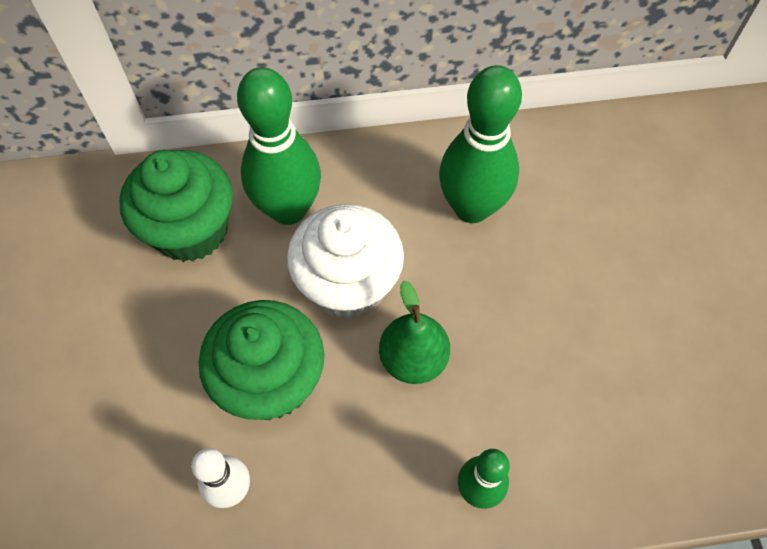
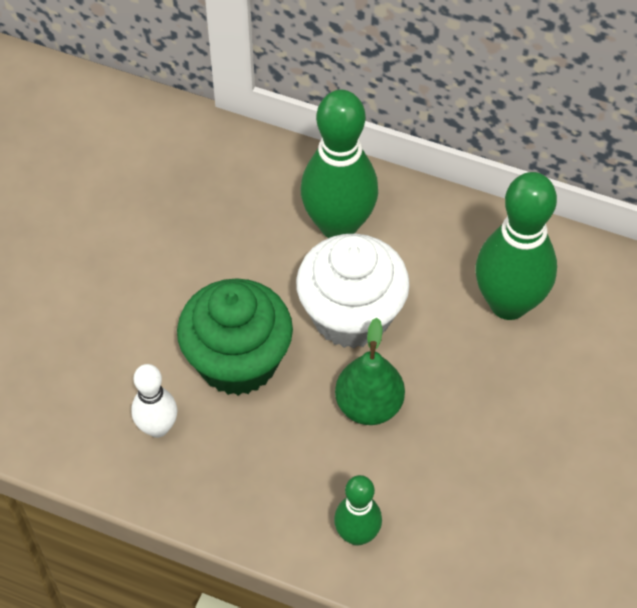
camera: 30 degrees right, 5 degrees down
green cupcake [119,150,233,262] -> none

